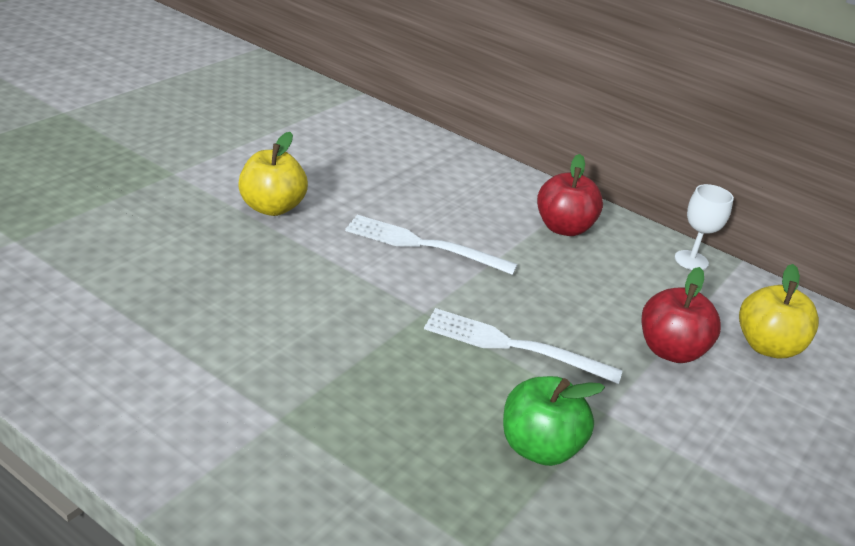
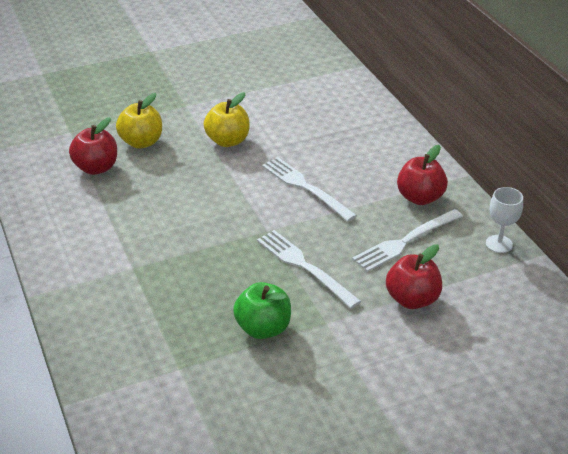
camera: 35 degrees right, 5 degrees up
yellow apple [739,264,819,358] -> yellow apple moved to [116,93,162,149]
none -> red apple [69,117,117,175]
none -> white fork [352,209,463,272]

